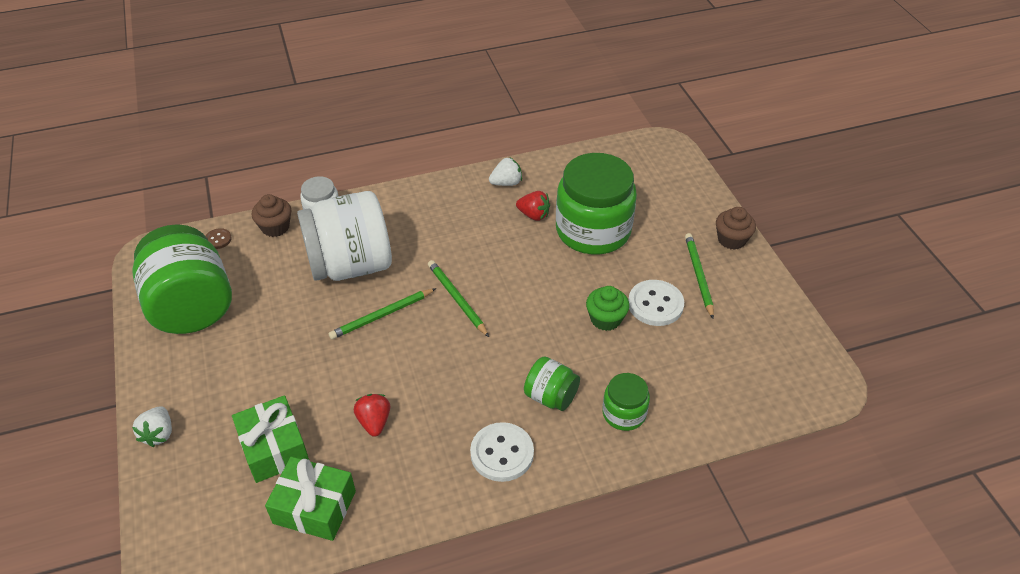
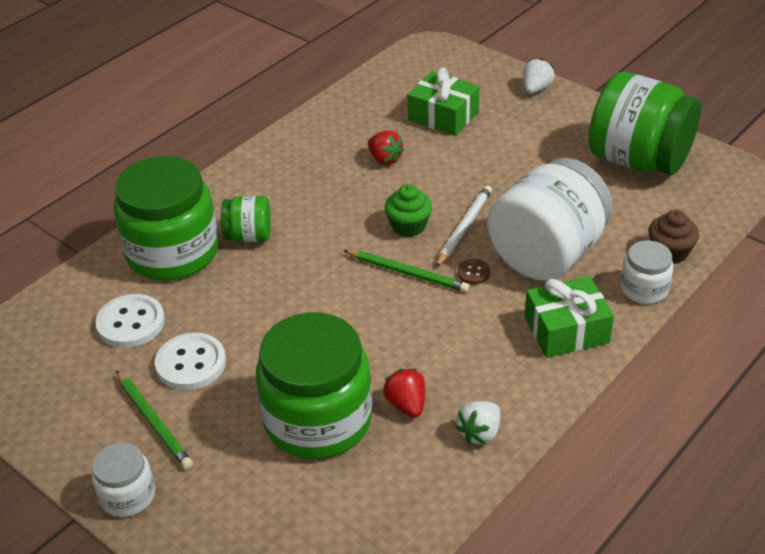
camera: 150 degrees right, 5 degrees down
white strawberry [132,406,172,447] -> white strawberry turned 60 degrees clockwise [523,58,555,94]
brown button [206,228,232,249] -> brown button moved to [457,259,490,284]
green gift [265,457,356,541] -> green gift moved to [525,276,614,358]
green pencil [329,288,436,339] -> white pencil [436,186,492,267]
white button [470,422,534,482] -> white button moved to [96,294,165,348]
red strawberry [516,191,550,221] -> red strawberry turned 75 degrees clockwise [383,368,425,418]
green cupcake [586,286,629,331] -> green cupcake moved to [385,184,432,237]
green jar [602,373,650,431] -> green jar [114,156,219,281], size x2.05
brown cupcake [716,207,756,250] -> white jar [92,442,155,517]

